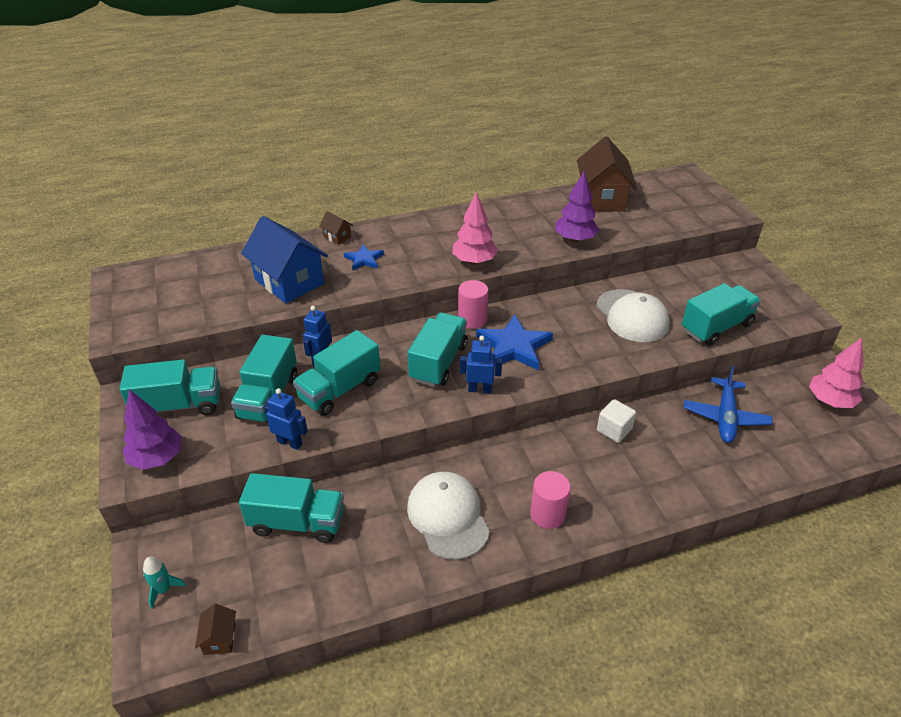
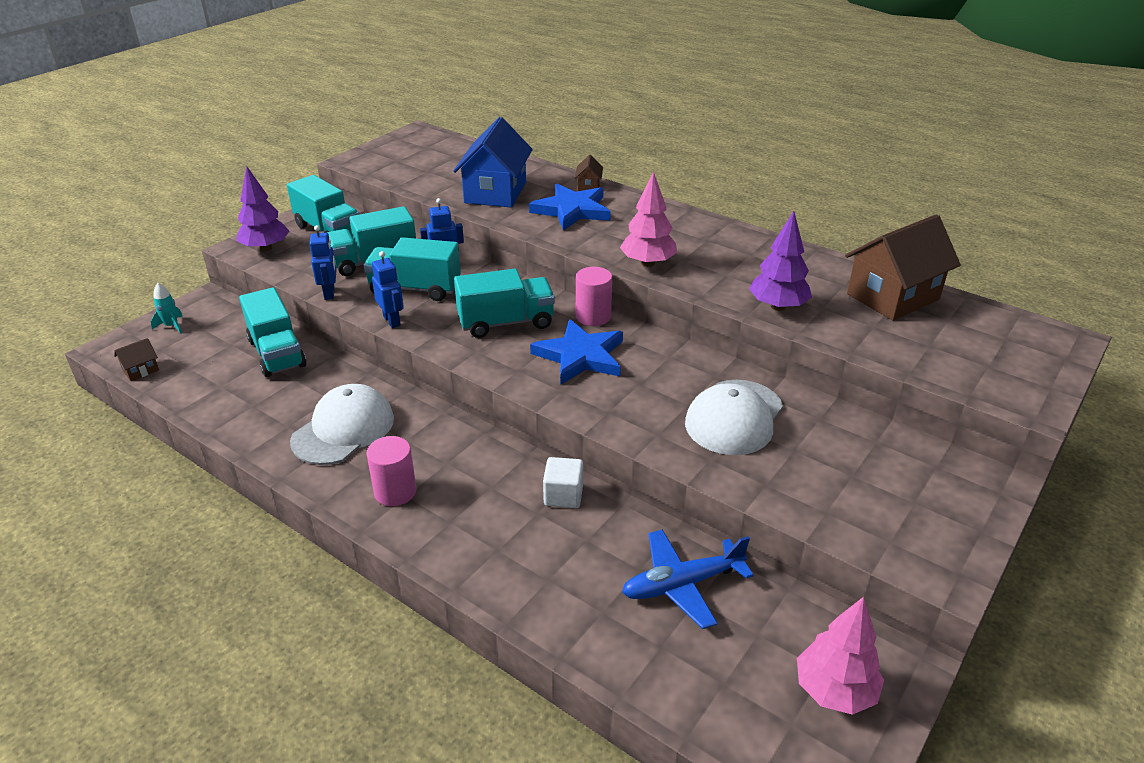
camera: 55 degrees right, 5 degrees down
blue star [344,244,384,271] -> blue star [529,183,611,231], size x1.80
blue robot [460,336,502,393] -> blue robot moved to [372,251,404,328]
turquoise truck [682,283,761,346] -> none

